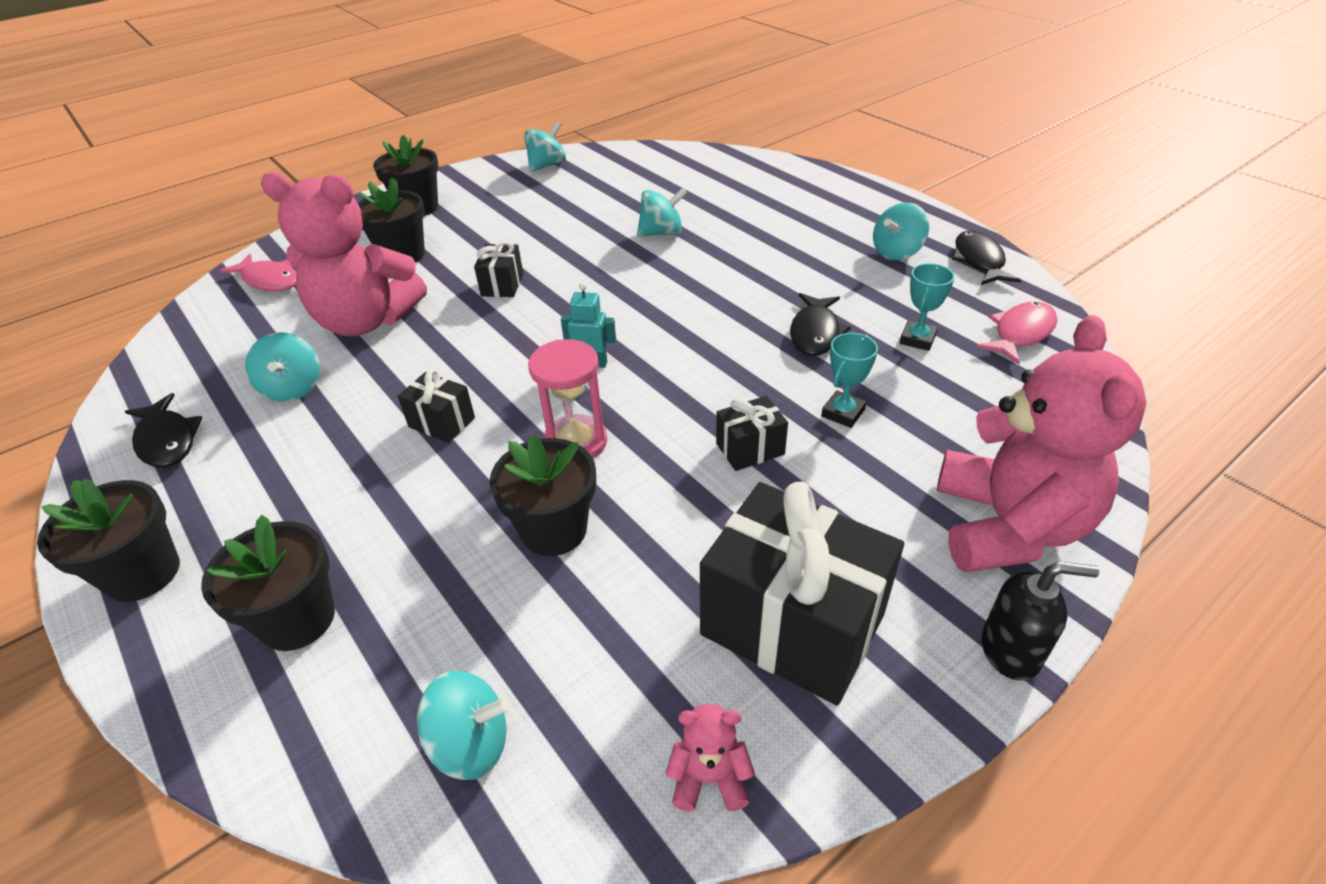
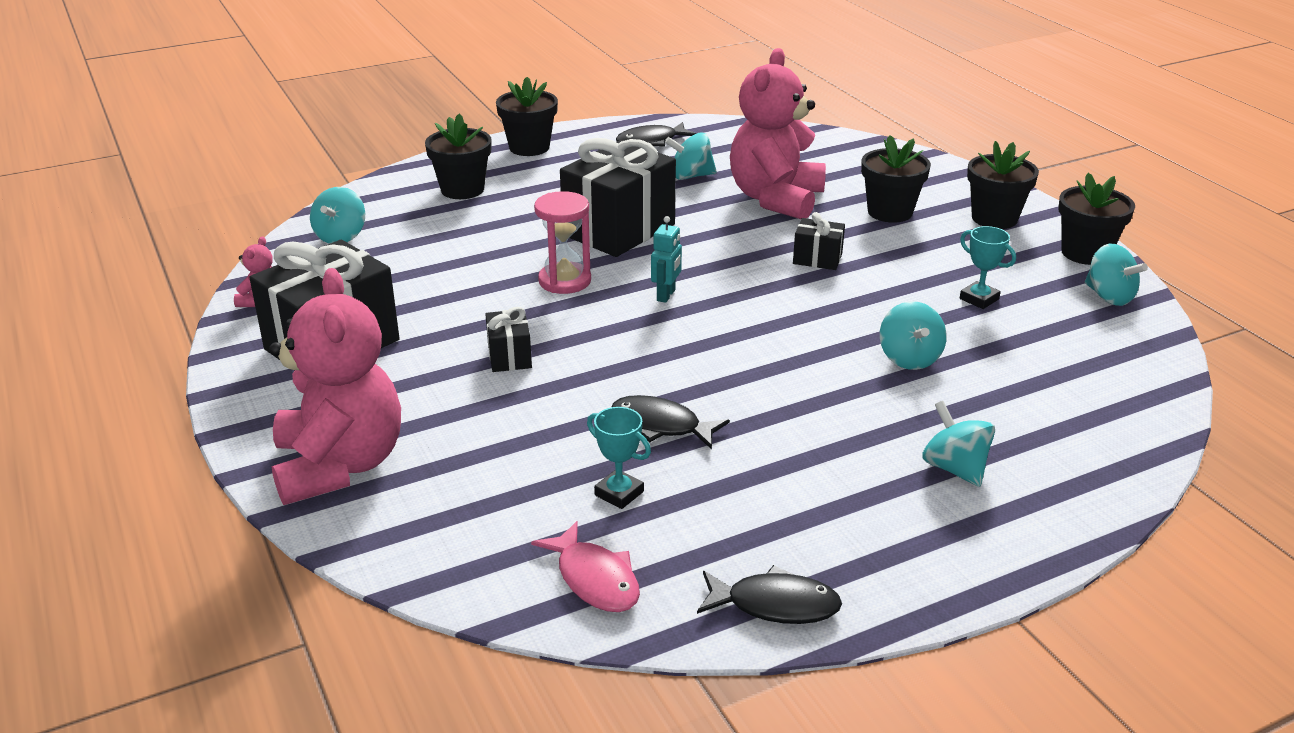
camera: 100 degrees right, 10 degrees down
pink fish [220,254,296,291] -> none
black gift [398,369,475,443] -> black gift [560,138,676,257], size x2.17
black flower pot [490,435,596,556] -> black flower pot moved to [1058,173,1135,265]
turquoise trophy [821,333,878,428] -> turquoise trophy moved to [959,226,1016,309]
turquoise spinning top [873,203,929,260] -> turquoise spinning top moved to [923,401,995,487]
pink teddy bear [937,315,1147,573] -> pink teddy bear turned 120 degrees counterclockwise [269,268,401,505]
black soap dispenser [982,561,1099,681] -> none

